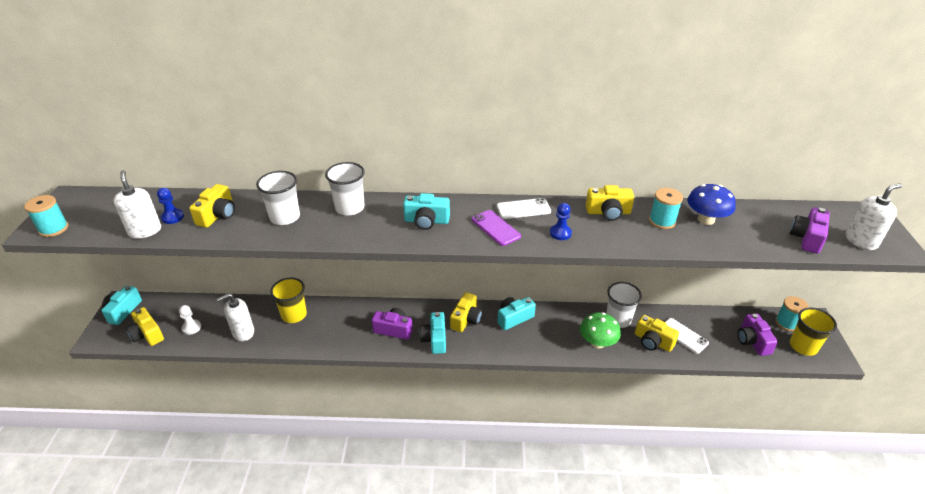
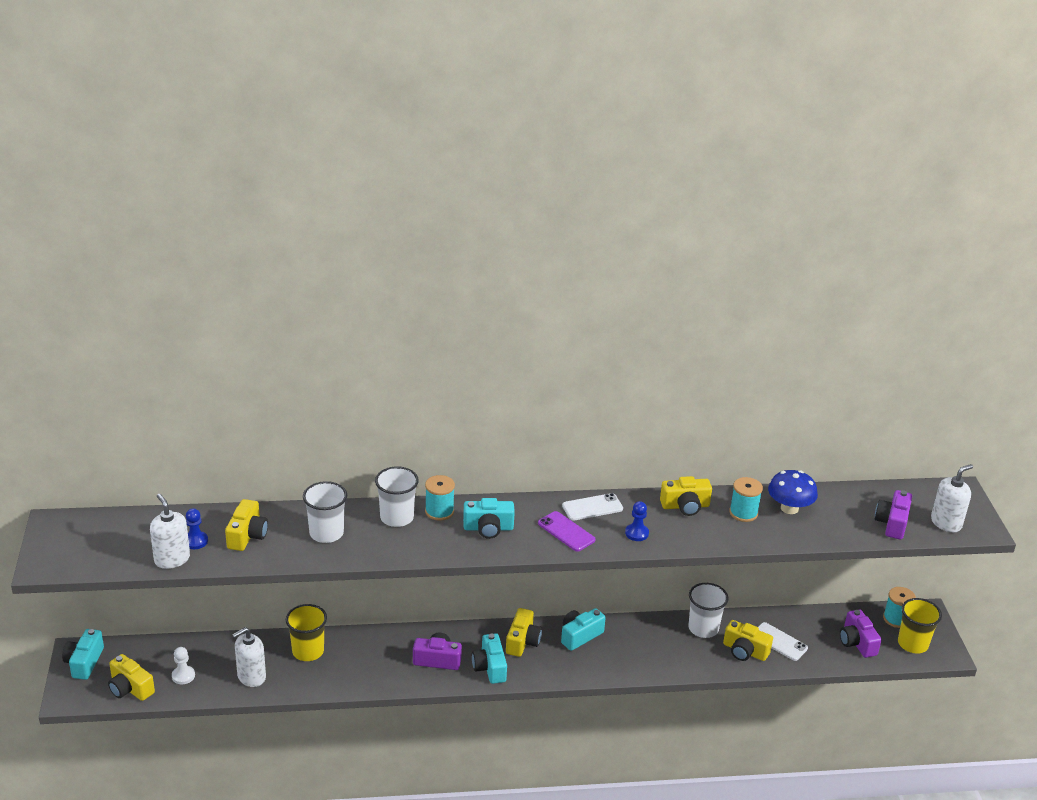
camera: 10 degrees left, 5 degrees down
turquoise spool [24,195,68,237] -> turquoise spool moved to [425,475,455,521]
green mushroom [580,312,621,349] -> none

